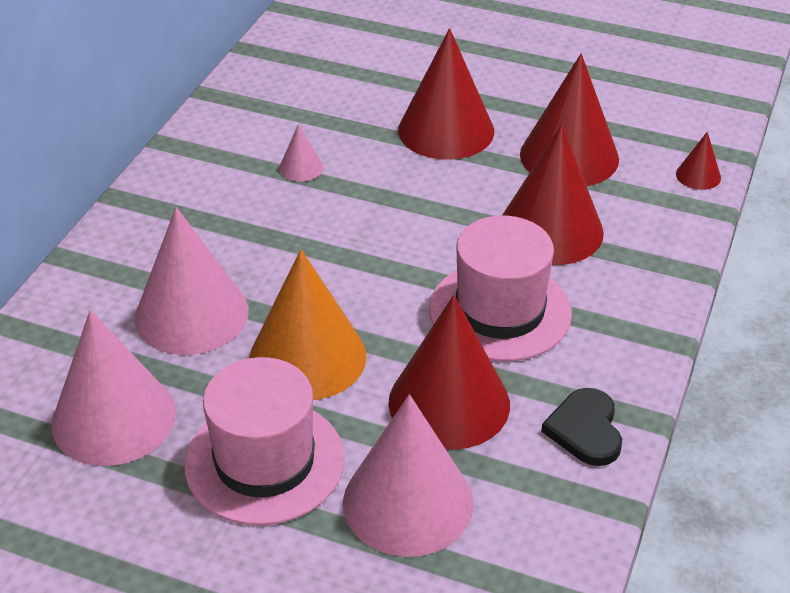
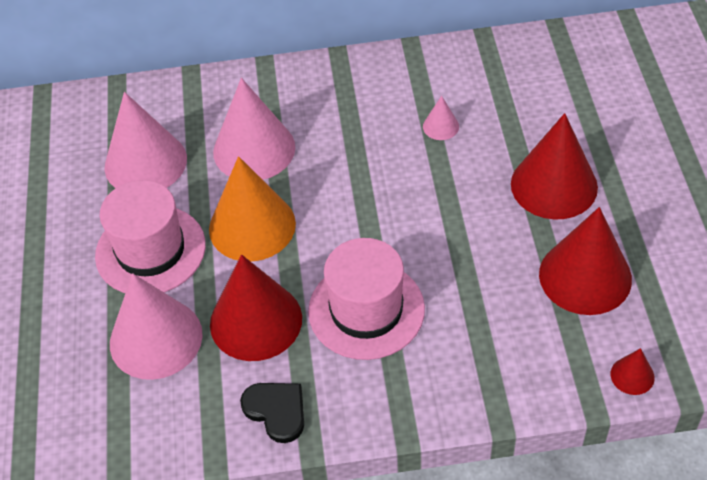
camera: 65 degrees right, 10 degrees up
red cone [502,125,604,265] -> none
black heart [541,388,622,466] -> black heart turned 75 degrees clockwise [240,383,304,443]

